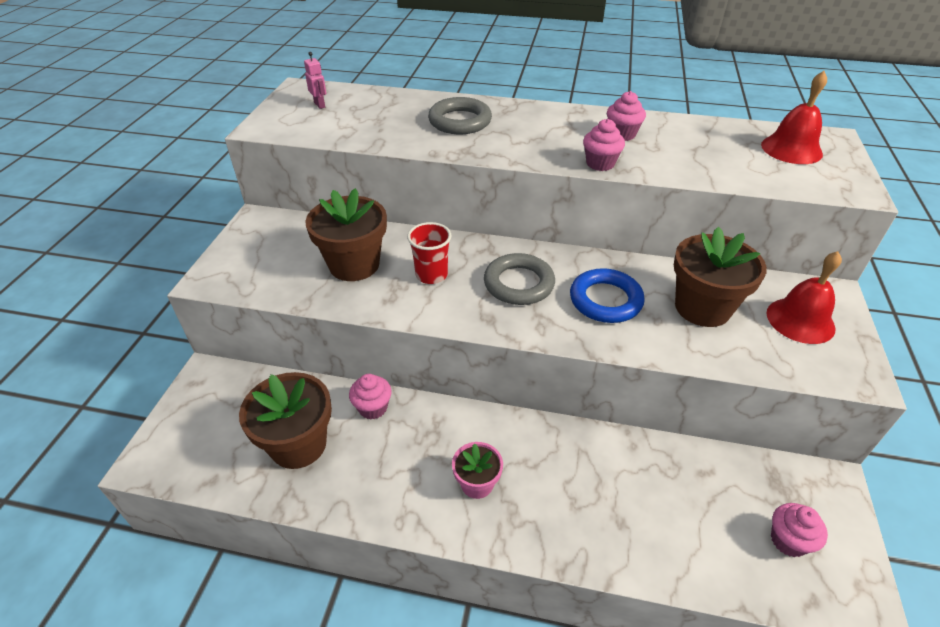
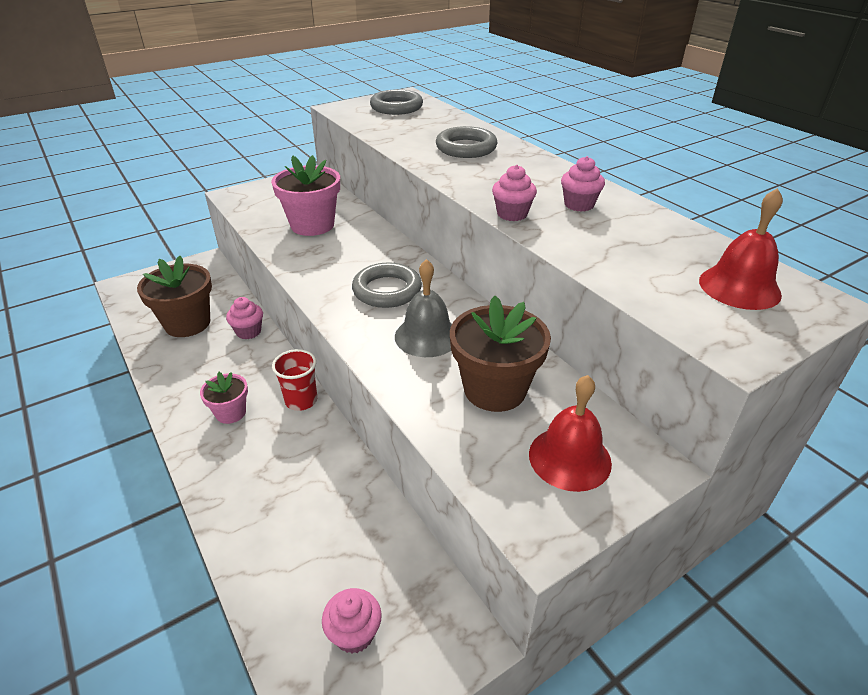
camera: 45 degrees right, 5 degrees down
pink robot [304,52,326,109] -> grey ring [370,89,423,115]
brown flower pot [306,188,387,281] -> pink flower pot [271,155,340,236]
red cup [407,222,452,284] -> red cup moved to [272,349,317,411]
blue ring [570,268,645,323] -> grey bell [395,259,452,357]

